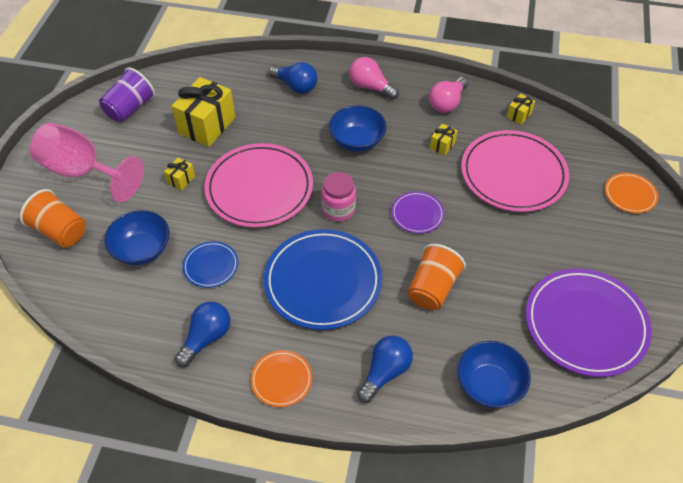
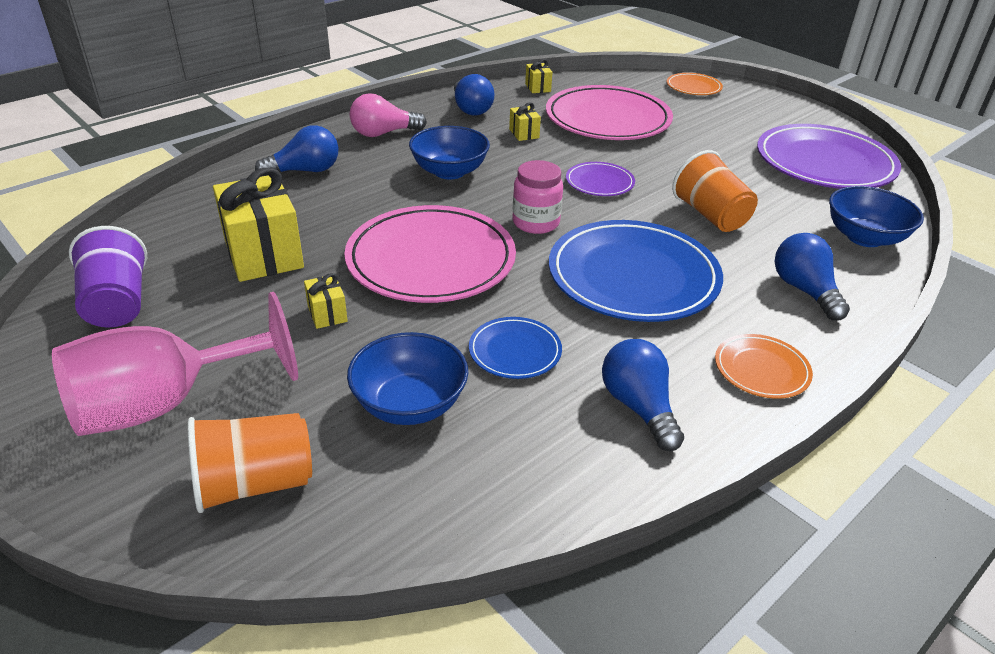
camera: 55 degrees left, 15 degrees down
pink light bulb [429,77,468,113] -> blue light bulb [454,74,494,116]

